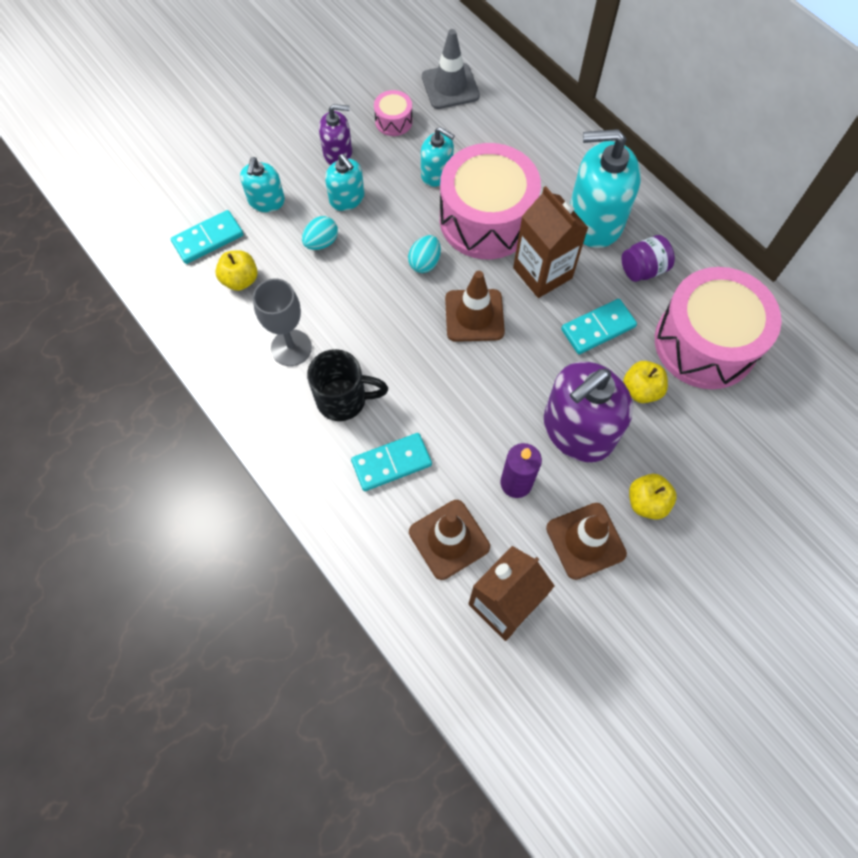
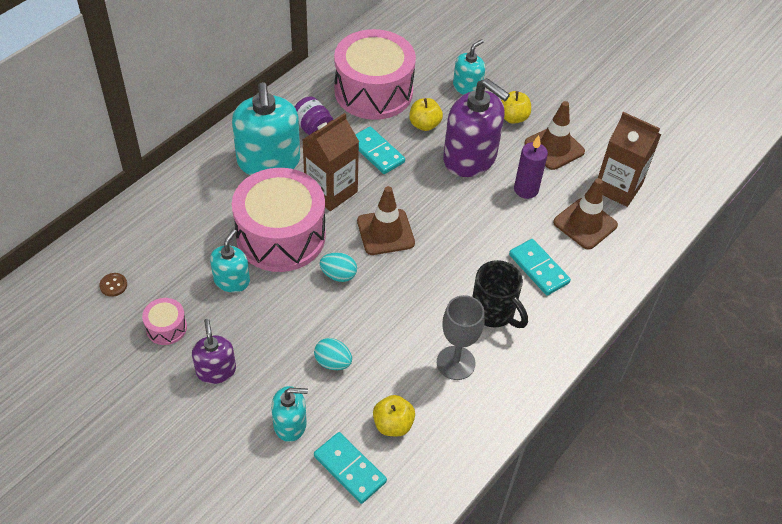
camera: 105 degrees left, 15 degrees down
black mug [307,349,388,421] -> black mug turned 150 degrees clockwise [472,260,528,328]
turquoise soap dispenser [325,154,364,211] -> turquoise soap dispenser moved to [453,39,485,95]
grey traffic cone [422,29,480,109] -> brown button [99,273,127,297]

